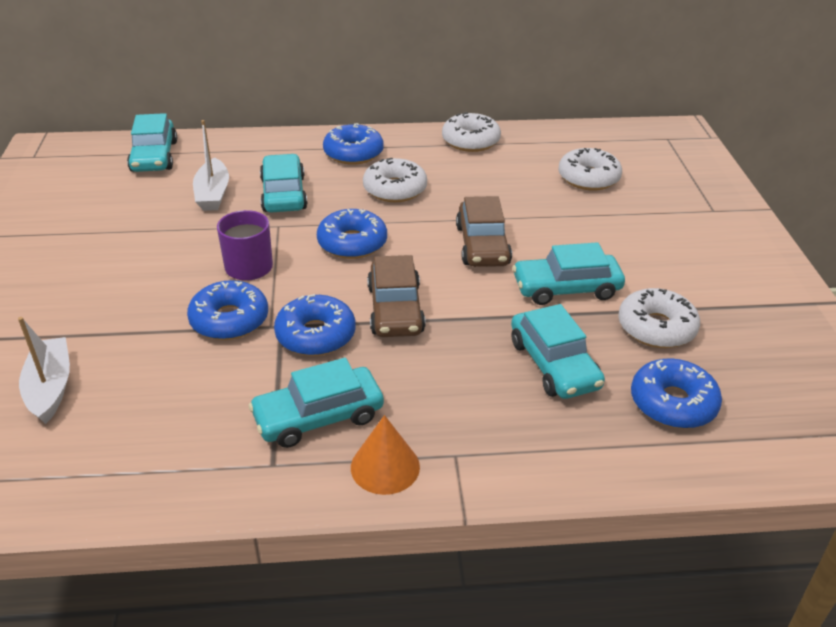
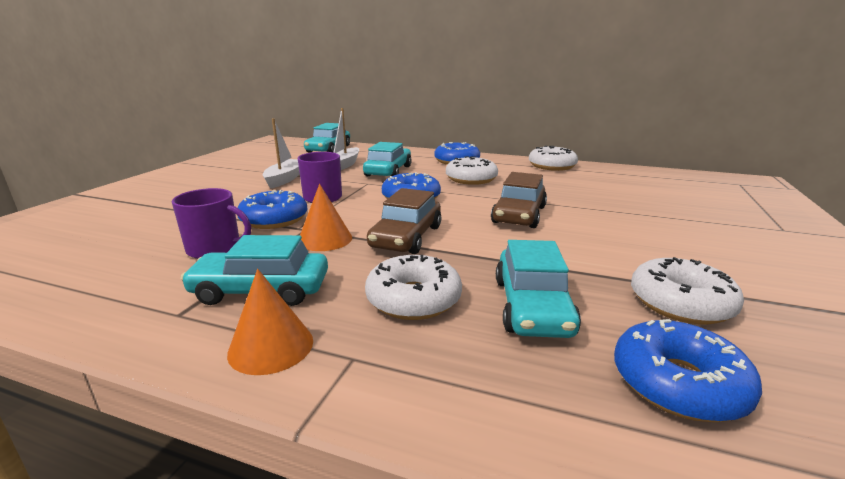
camera: 25 degrees right, 15 degrees down
white boat [18,317,70,424] -> white boat moved to [263,118,300,189]
blue donut [274,294,356,356] -> orange cone [300,184,352,251]
turquoise car [512,242,625,305] -> none
white donut [558,148,622,190] -> white donut moved to [365,255,462,320]
none -> purple mug [172,188,251,259]

